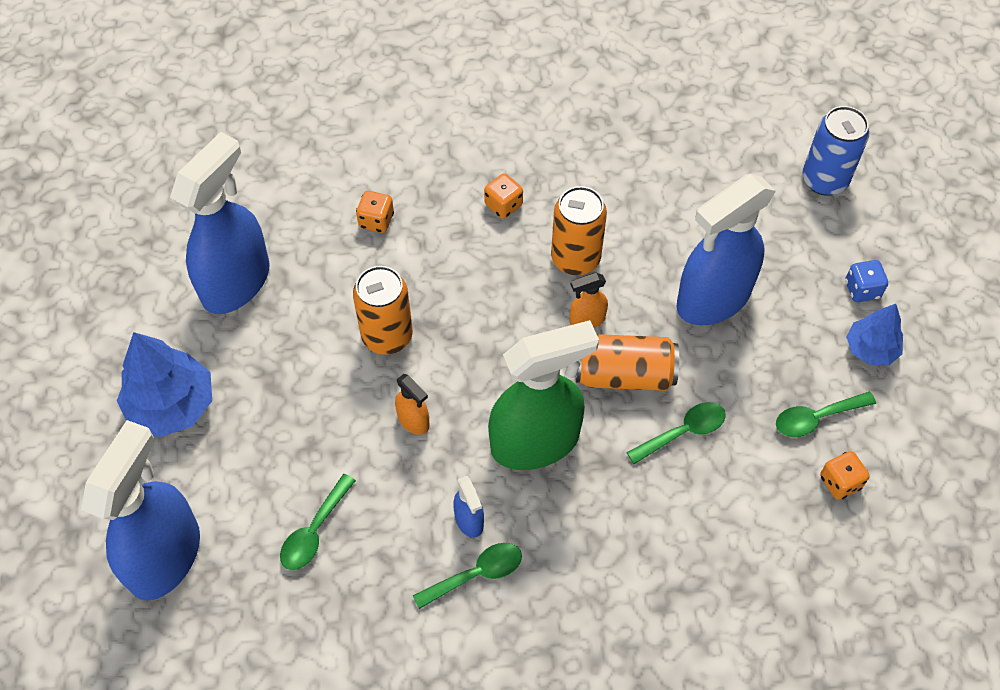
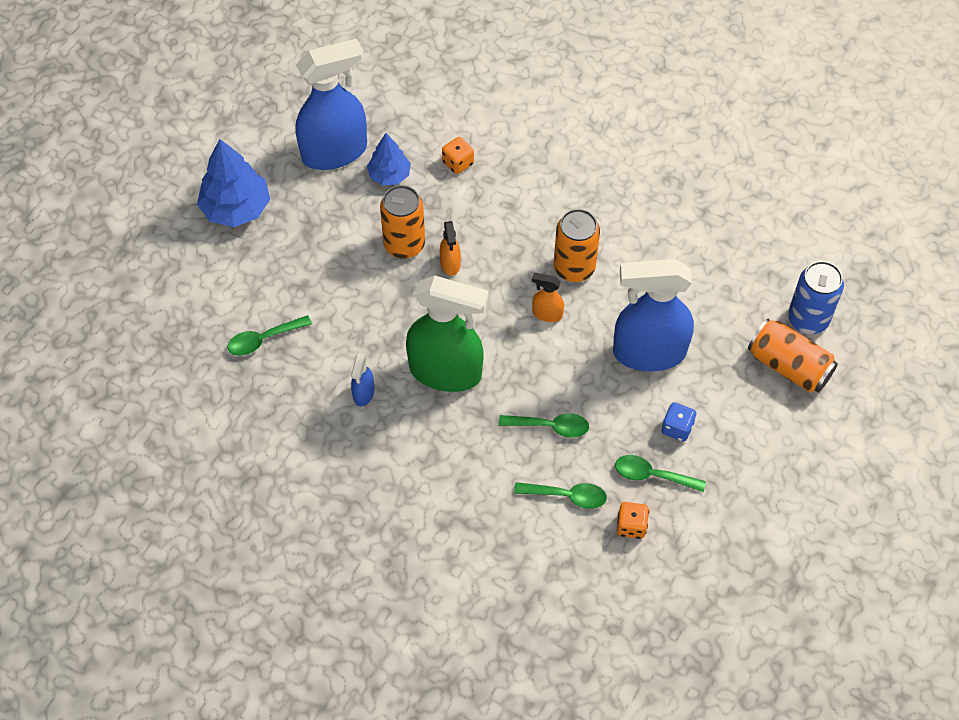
camera: 35 degrees right, 0 degrees up
blue spray bottle [81,420,200,601] -> none
orange spray bottle [395,374,429,435] -> orange spray bottle moved to [440,221,461,275]
green spoon [413,543,522,609] -> green spoon moved to [514,482,607,509]
orange dice [484,173,523,219] -> none
orange can [576,334,679,391] -> orange can moved to [748,318,838,392]
blue dice [845,260,888,302] -> blue dice moved to [661,402,697,442]
blue tree [846,304,903,365] -> blue tree moved to [367,133,411,185]

